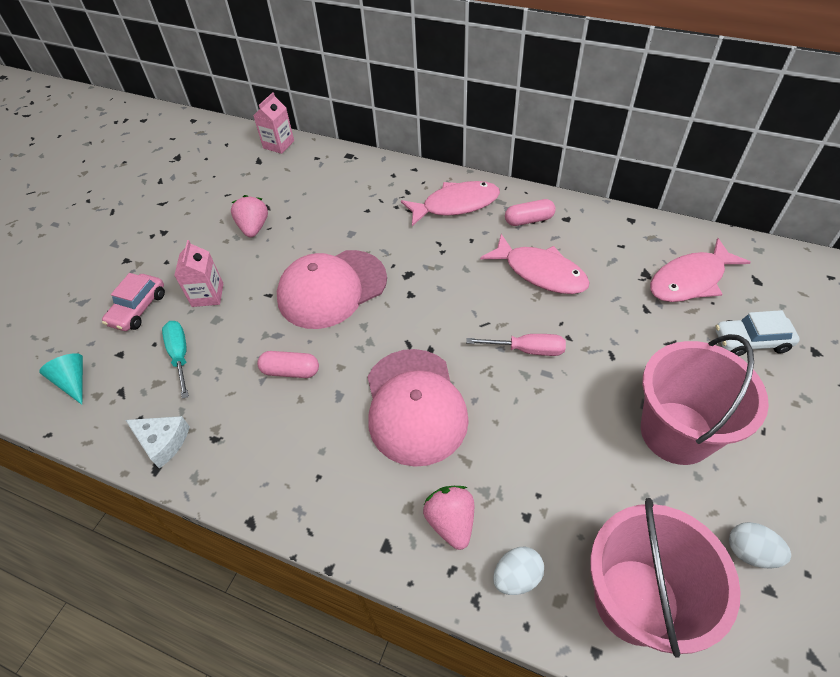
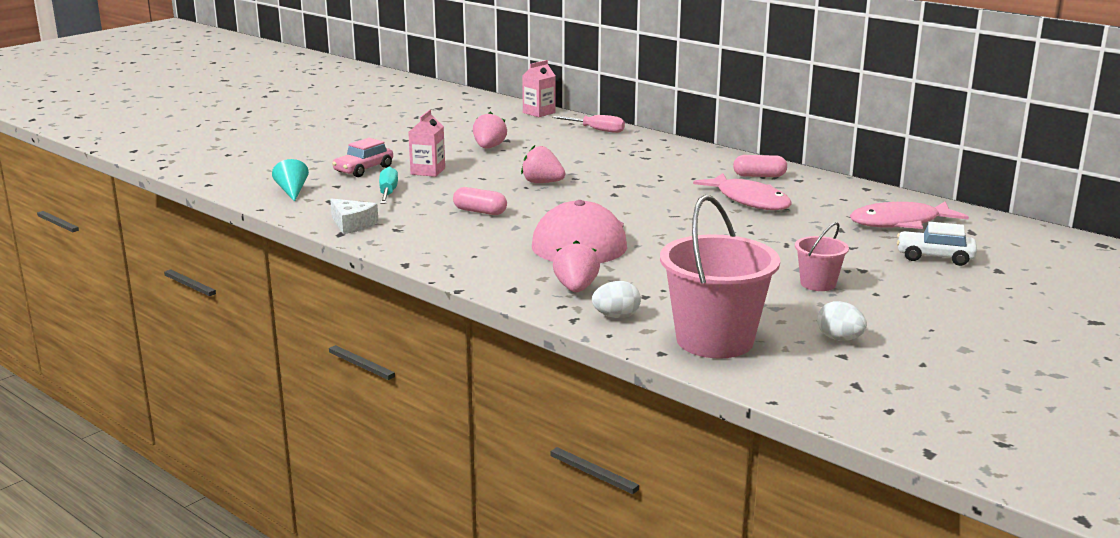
camera: 15 degrees right, 30 degrees down
pink cap [277,250,387,329] -> pink strawberry [521,145,565,183]
pink fish [401,181,500,226] -> none
pink screwdriver [466,334,566,356] -> pink screwdriver moved to [552,115,625,133]
pink bucket [641,334,769,465] -> pink bucket [795,222,849,291], size x0.50

